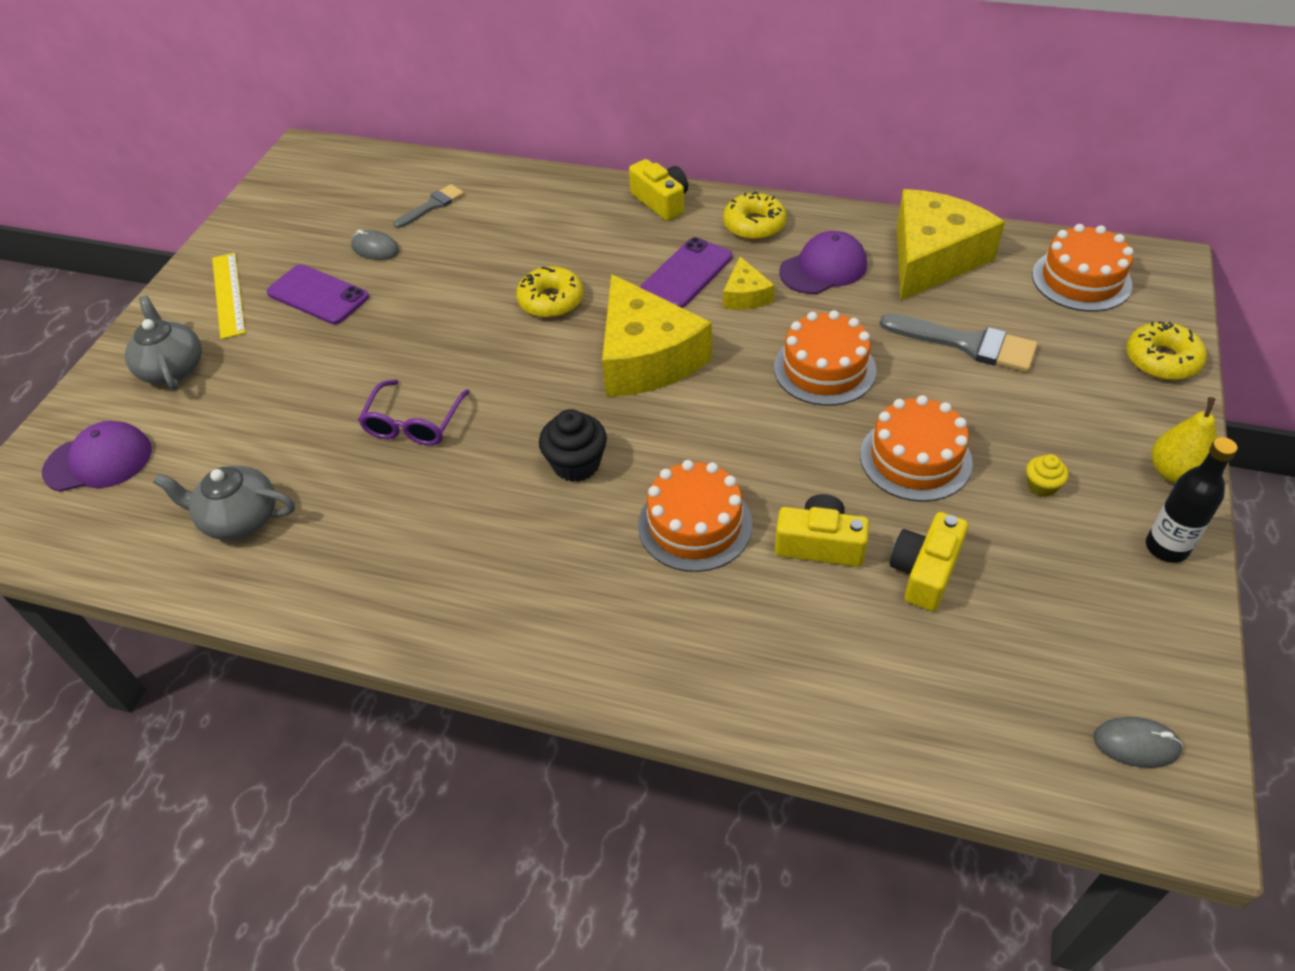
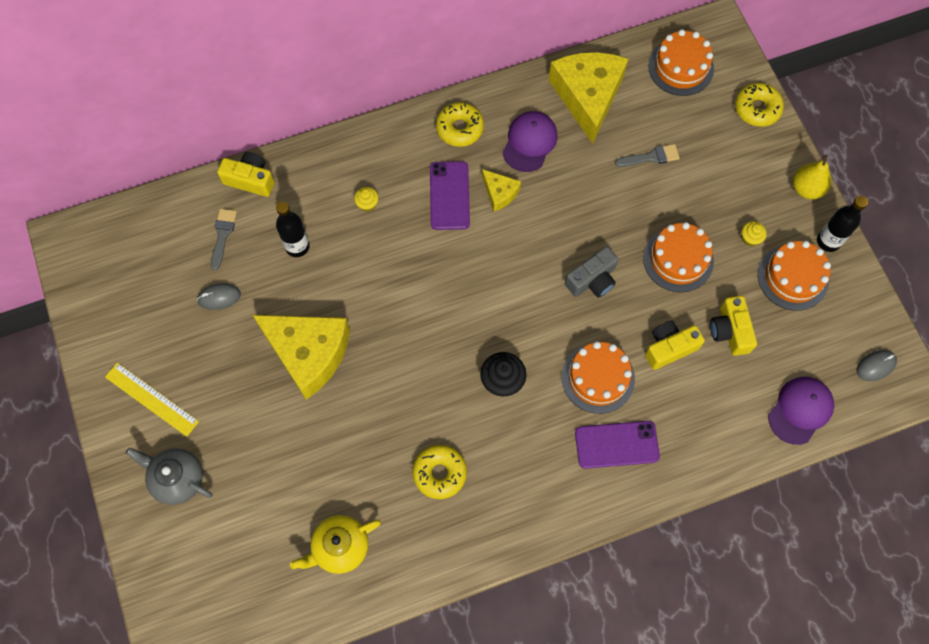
camera: 40 degrees left, 20 degrees up
purple cap [42,421,152,492] -> purple cap moved to [768,377,834,445]
grey teapot [153,466,295,540] -> yellow teapot [290,515,381,574]
purple phone [267,264,369,324] -> purple phone moved to [575,421,660,469]
purple glasses [358,379,470,446] -> none
yellow donut [516,266,584,318] -> yellow donut moved to [413,445,467,499]
yellow cheese [602,274,712,397] -> yellow cheese moved to [253,315,350,400]
yellow camera [629,159,688,221] -> yellow camera moved to [217,152,274,197]
orange cake [774,310,877,406] -> orange cake moved to [758,241,831,311]
grey brush [880,313,1038,372] -> grey brush [615,144,680,167], size x0.62
none -> black bottle [276,201,310,257]
none -> yellow cupcake [354,187,379,212]
none -> grey camera [565,246,618,298]

